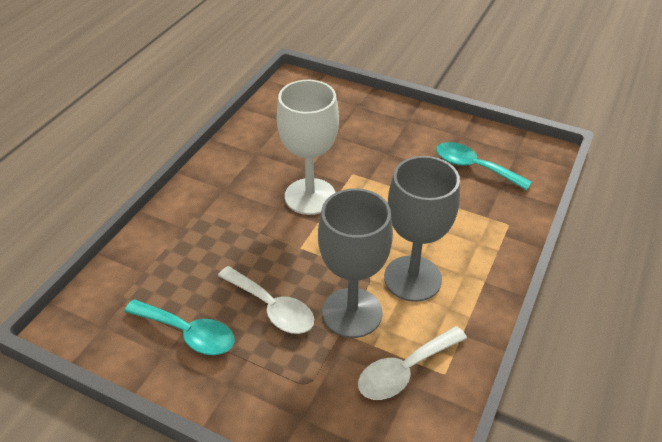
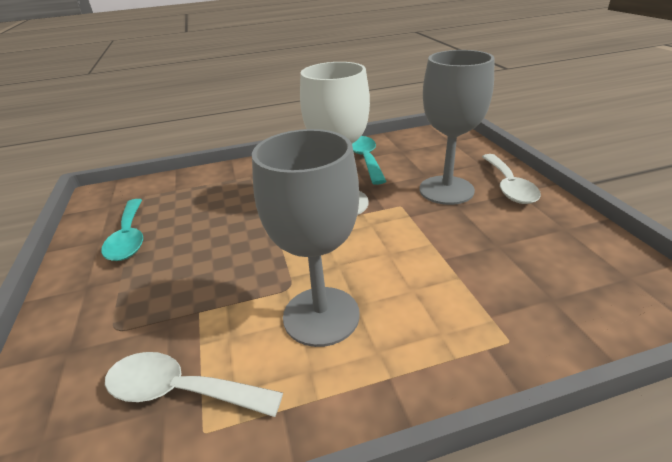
camera: 50 degrees right, 10 degrees down
white spoon [218,266,314,334] -> white spoon moved to [482,154,541,204]
grey goblet [318,188,393,338] -> grey goblet moved to [419,50,495,205]
turquoise spoon [436,142,532,190] -> turquoise spoon moved to [352,136,387,185]

